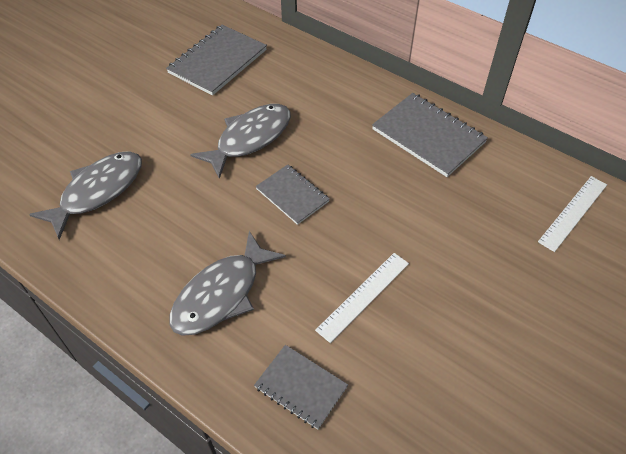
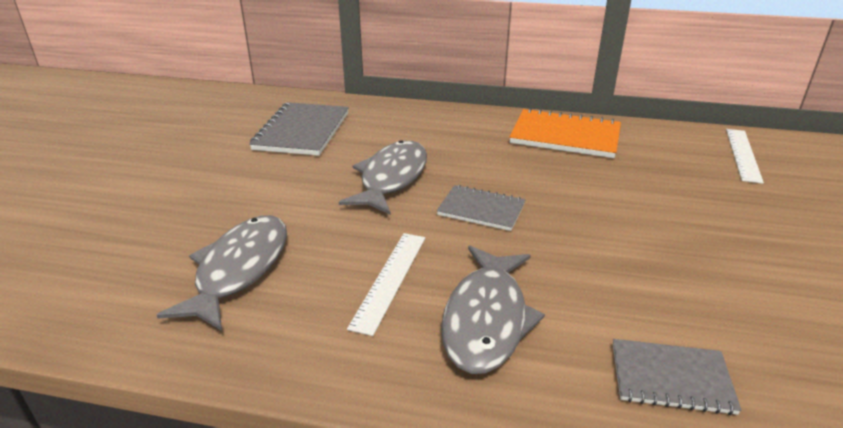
camera: 25 degrees left, 20 degrees down
white ruler [315,253,409,343] -> white ruler moved to [347,233,425,336]
grey notebook [372,93,488,177] -> orange notebook [510,108,621,158]

